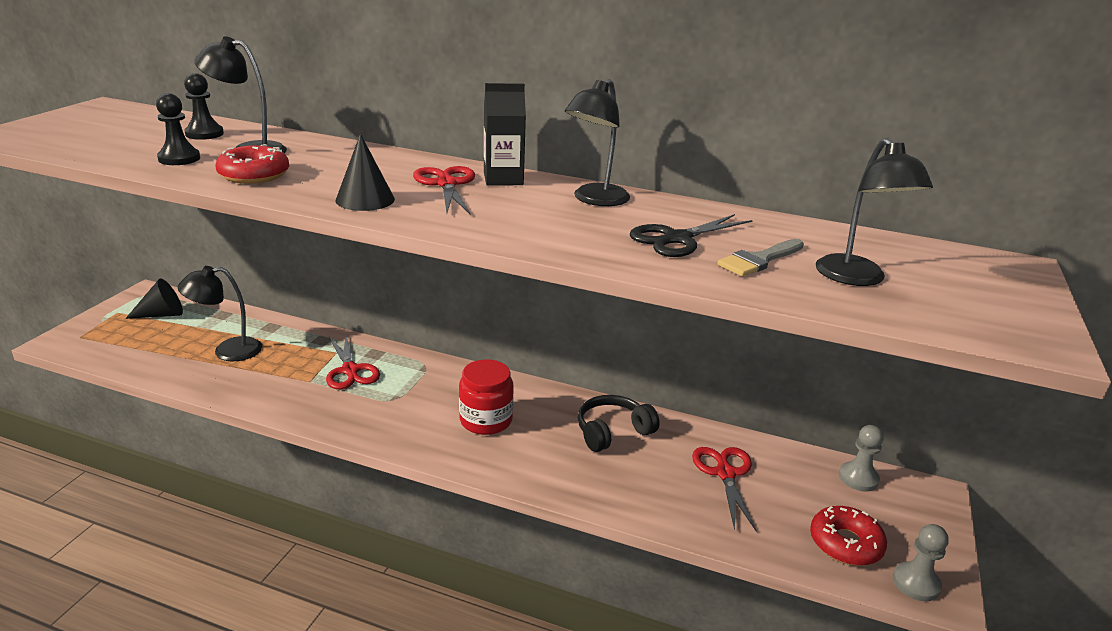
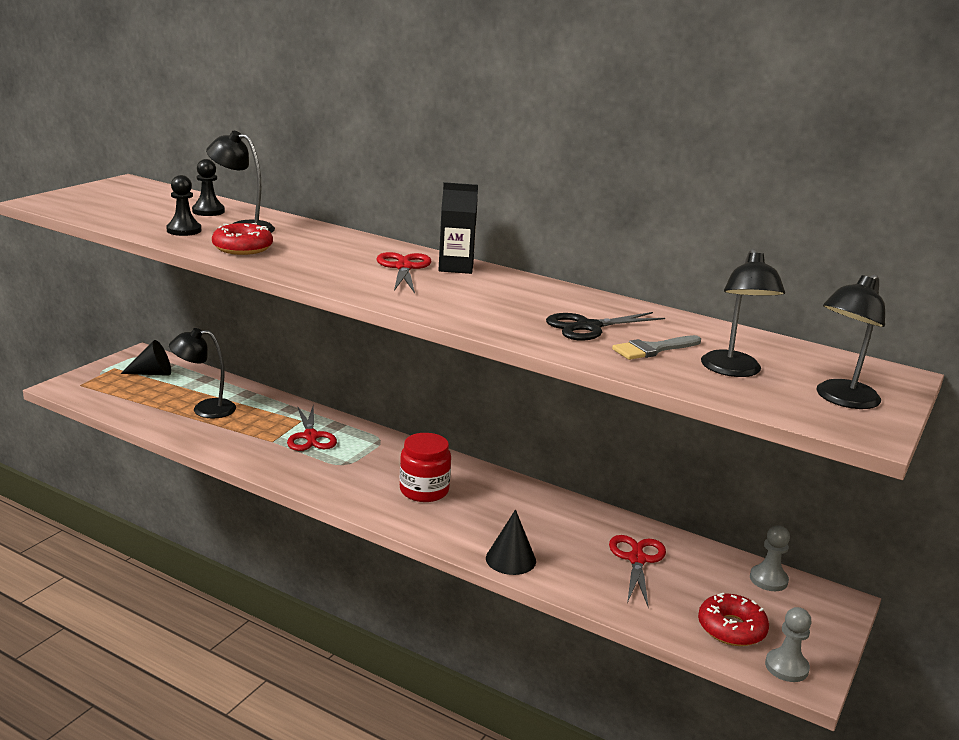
camera: 10 degrees right, 5 degrees down
black cone [336,134,395,211] -> black cone moved to [486,509,536,575]
black lamp [565,79,630,206] -> black lamp moved to [817,274,885,409]
black headphones [578,395,660,452] -> none

